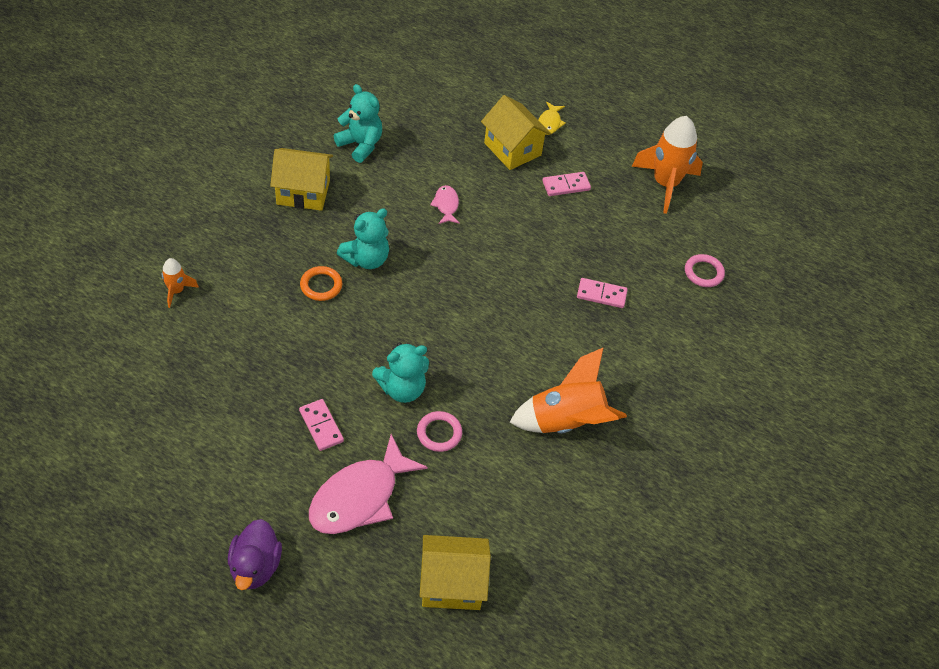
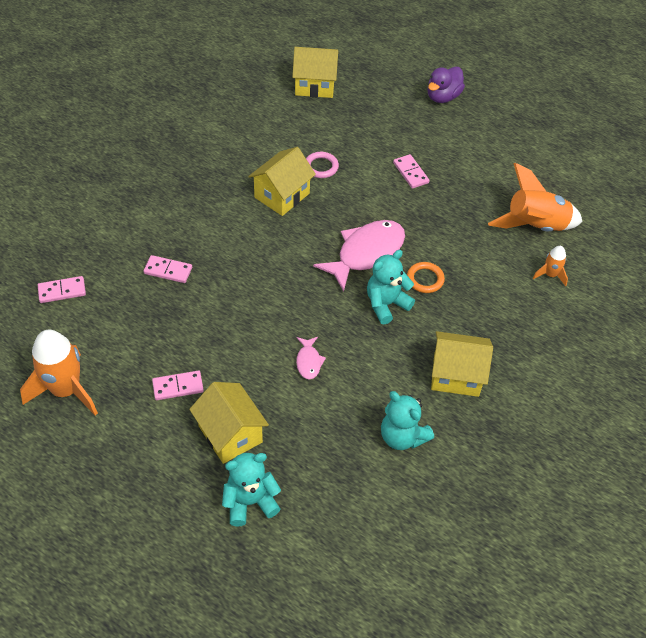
camera: 175 degrees left, 0 degrees up
purple duck [228,519,282,590] -> purple duck turned 150 degrees counterclockwise [428,67,465,103]
pink fish [309,434,428,534] -> pink fish moved to [313,220,405,292]
turquoise teddy bear [372,342,429,403] -> turquoise teddy bear moved to [222,453,281,526]
orange rocket [509,348,627,433] -> orange rocket moved to [488,163,583,232]
yellow fish [538,101,566,135] -> none
pink ring [685,254,725,287] -> pink domino [38,276,86,303]
none -> yellow house [248,147,316,216]

